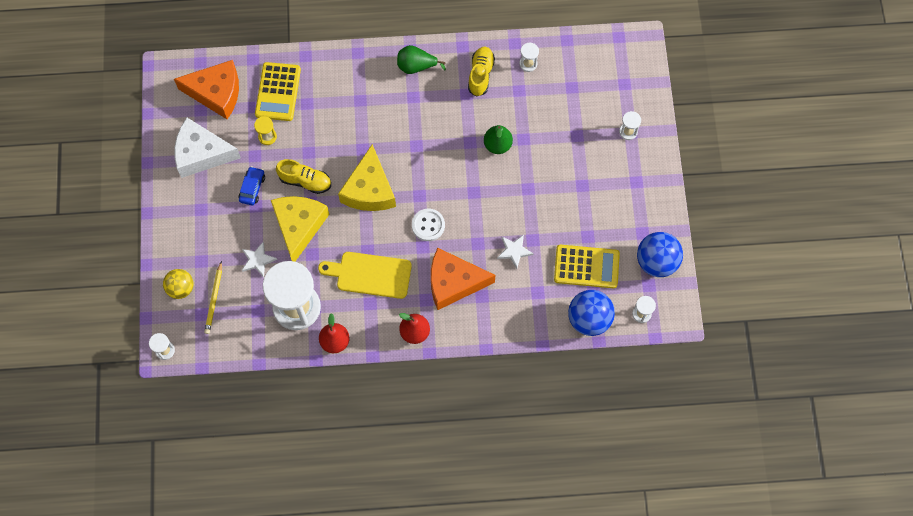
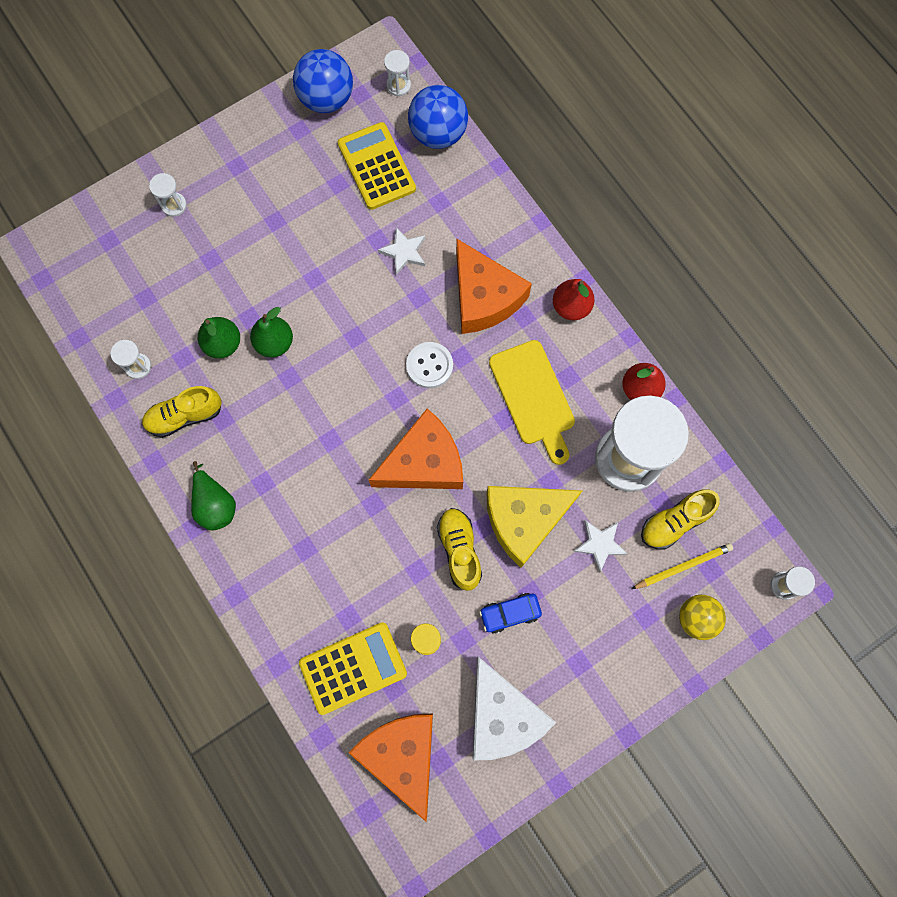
camera: 120 degrees left, 5 degrees up
yellow cheese [338,144,396,211] -> orange cheese [369,408,463,489]
none -> green pear [198,317,240,358]
none -> yellow shoe [641,489,720,550]

